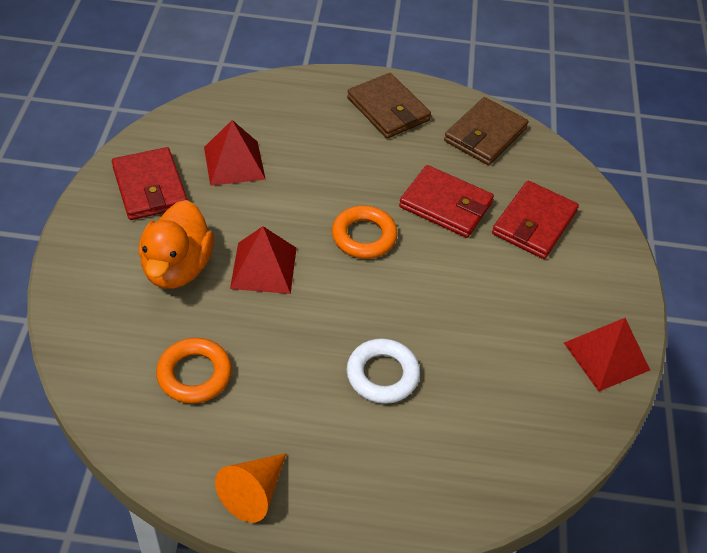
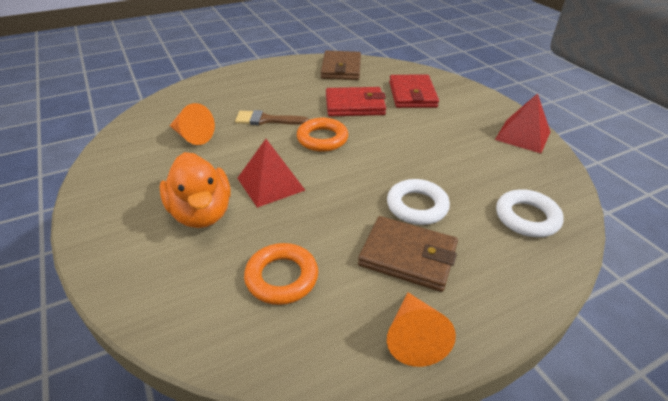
camera: 30 degrees left, 10 degrees down
red wallet [112,147,187,220] -> none
red pyramid [204,120,266,186] -> orange cone [169,103,215,145]
brown wallet [347,73,431,139] -> brown wallet moved to [358,216,458,292]
none -> brown brush [235,110,309,125]
none -> white ring [496,189,564,237]

